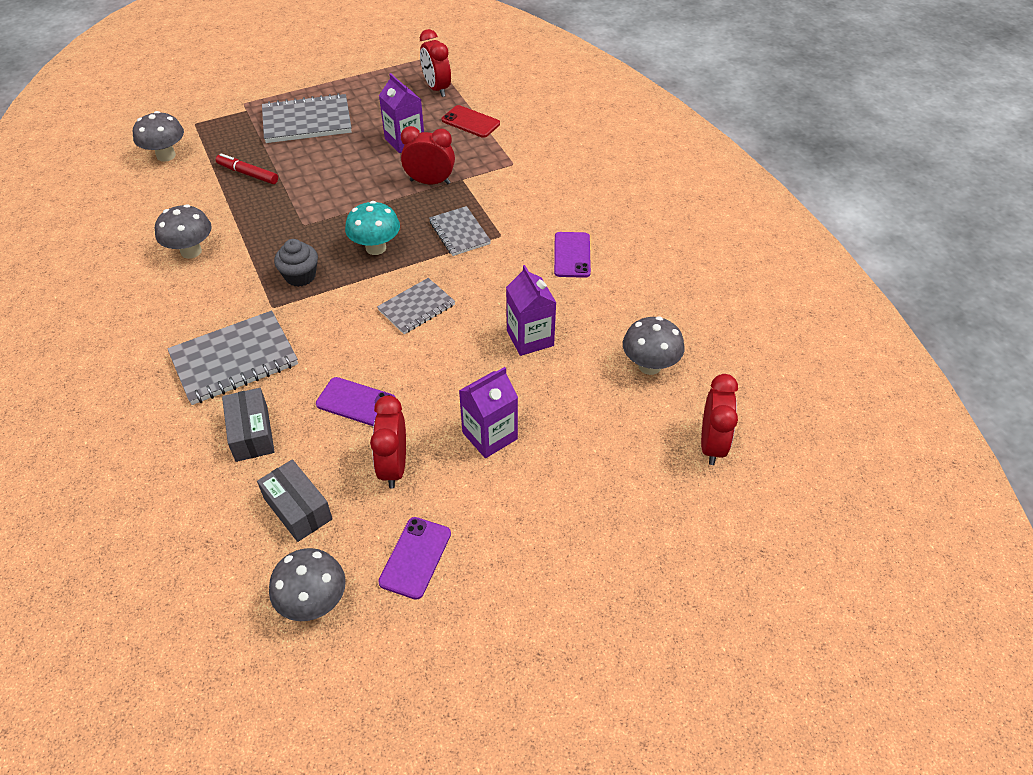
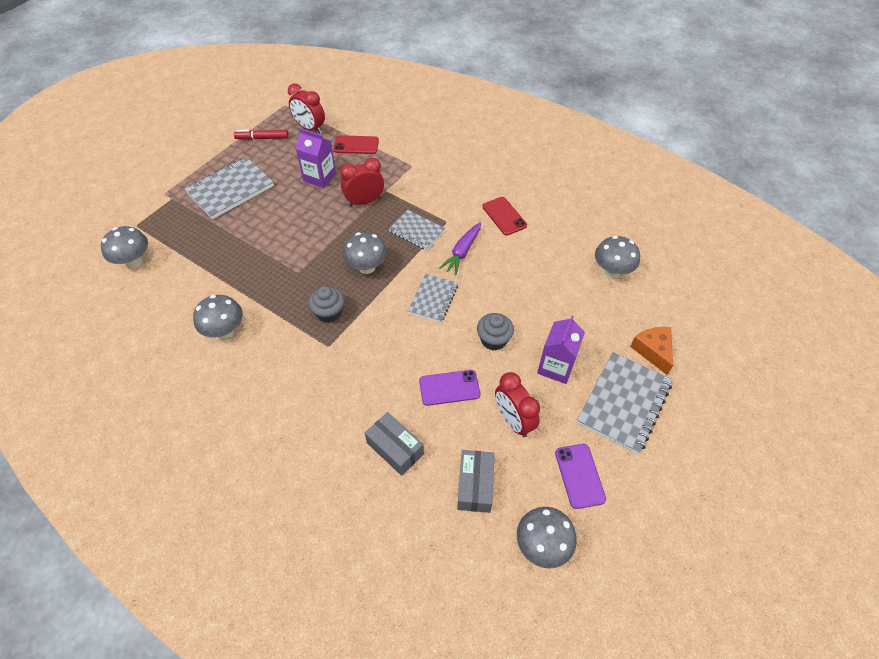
camera: 30 degrees left, 5 degrees up
grey notebook [167,311,298,405] -> grey notebook moved to [577,352,672,454]
red marker [216,153,278,184] -> red marker moved to [234,130,288,140]
grey box [257,459,333,542] -> grey box turned 75 degrees clockwise [457,450,495,513]
turquoise mushroom [345,201,400,255] -> grey mushroom [343,232,387,274]
purple carton [506,265,556,356] -> none
purple phone [554,232,591,278] -> red phone [482,197,527,235]
red clock [701,374,738,465] -> none
none -> purple carrot [439,222,481,275]
none -> grey cupcake [477,313,514,351]
none -> orange cheese [630,327,673,375]

